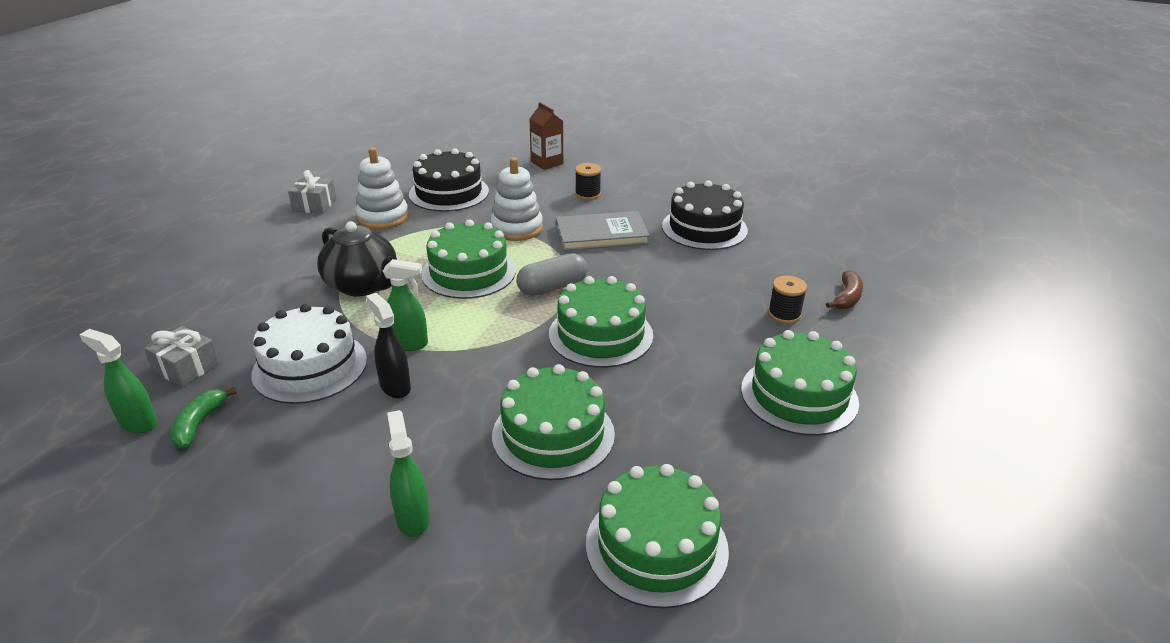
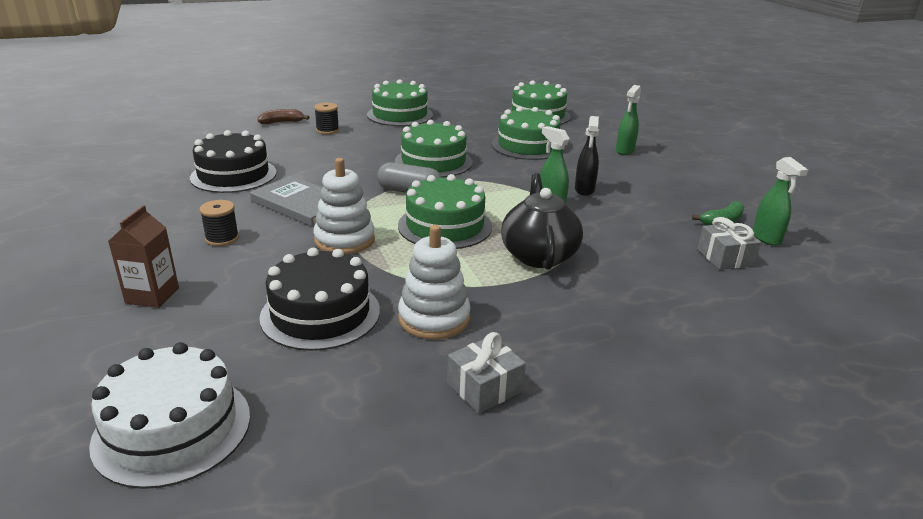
camera: 135 degrees left, 5 degrees down
white cake [251,304,367,404] -> white cake moved to [89,342,250,489]

